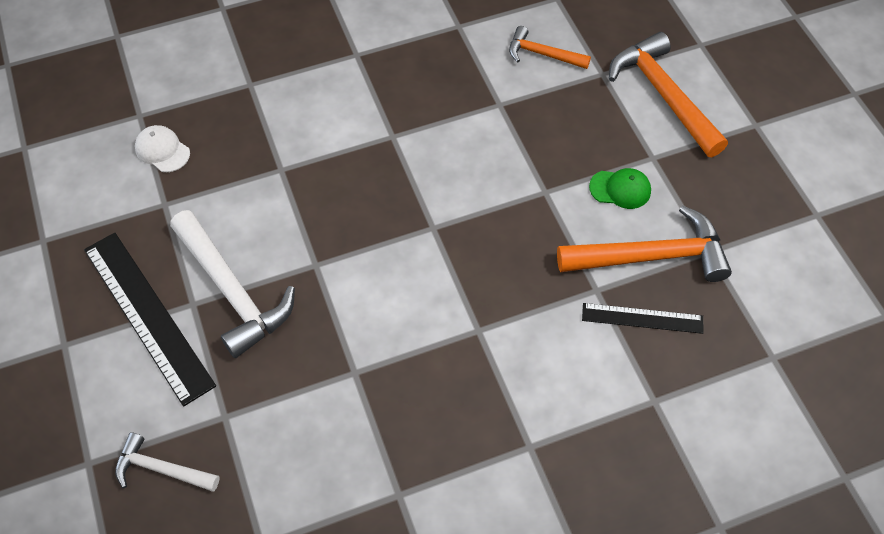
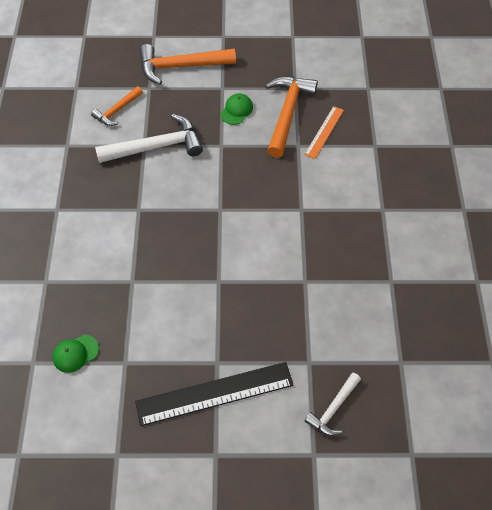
camera: 70 degrees left, 0 degrees up
white cap [135,125,190,172] -> green cap [53,335,99,373]
white hammer [170,210,295,358] -> white hammer moved to [95,114,203,163]
black ruler [582,303,704,334] -> orange ruler [304,106,344,159]

